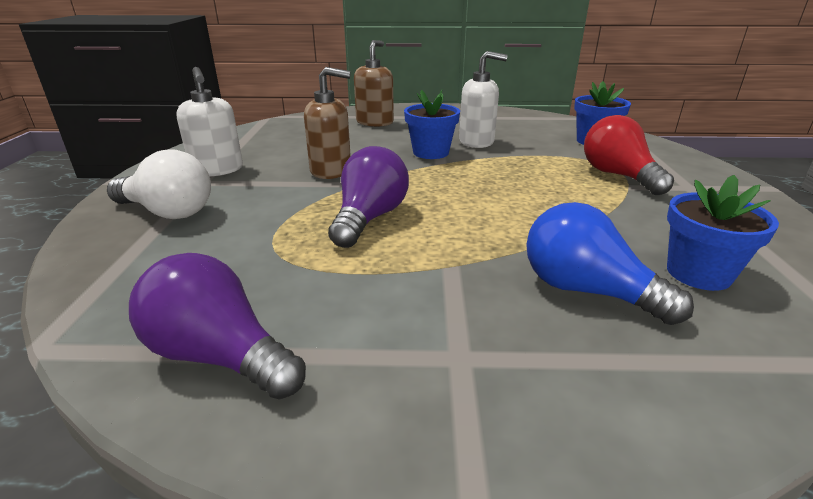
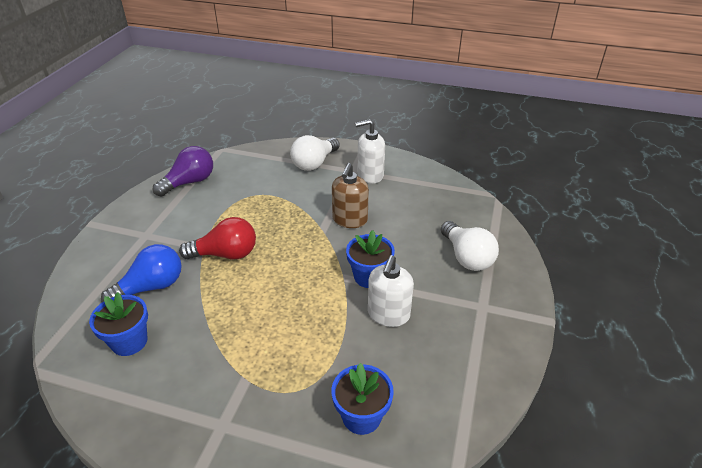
camera: 105 degrees right, 10 degrees up
purple light bulb [328,146,409,248] -> none
brown soap dispenser [354,40,394,127] -> white light bulb [441,221,499,271]
red light bulb [584,115,674,195] -> red light bulb moved to [179,217,256,259]

